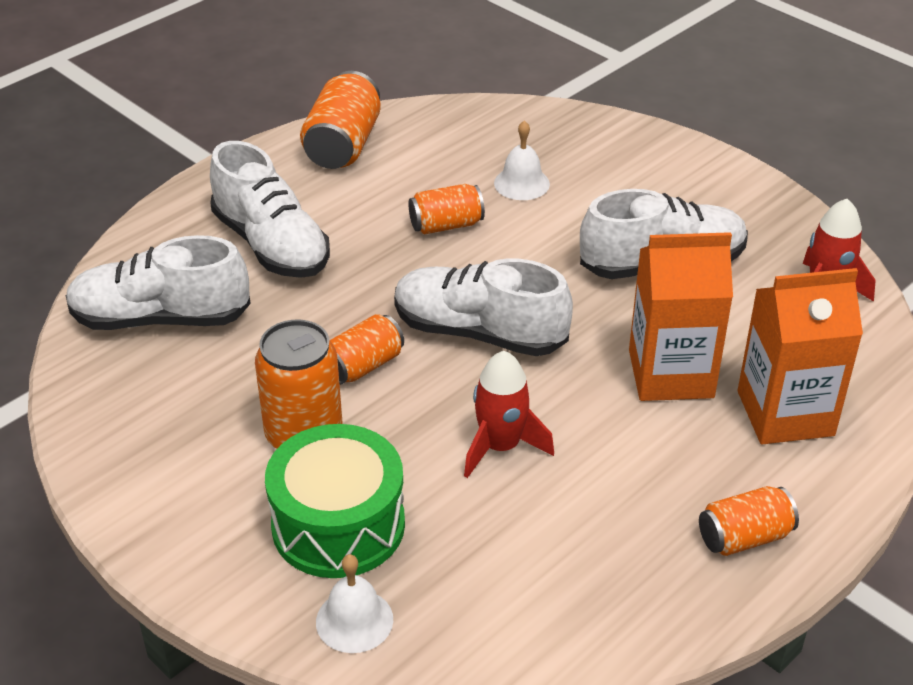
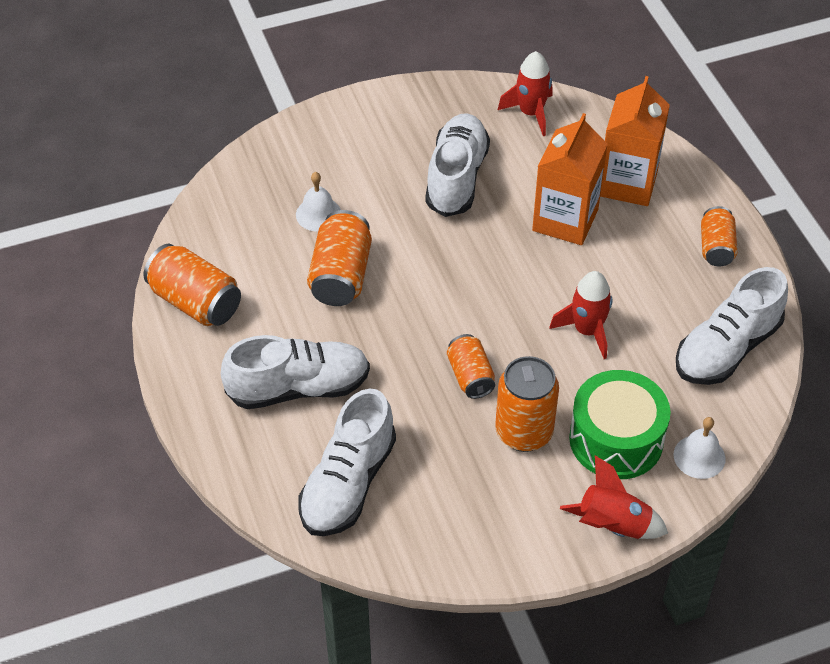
camera: 65 degrees left, 10 degrees up
white shoe [394,258,573,356] -> white shoe moved to [676,267,788,385]
orange can [409,184,485,234] -> orange can [307,210,372,306], size x1.57
none -> red rocket [560,455,668,539]

